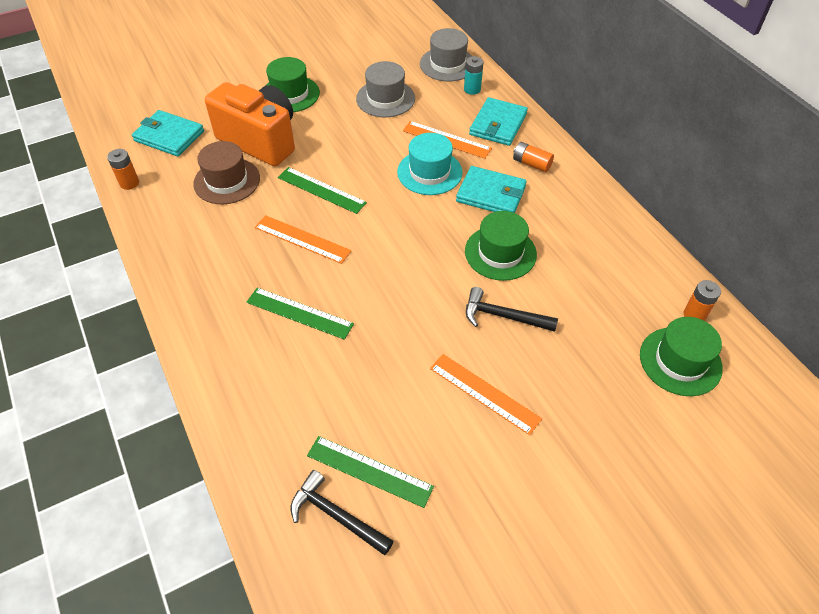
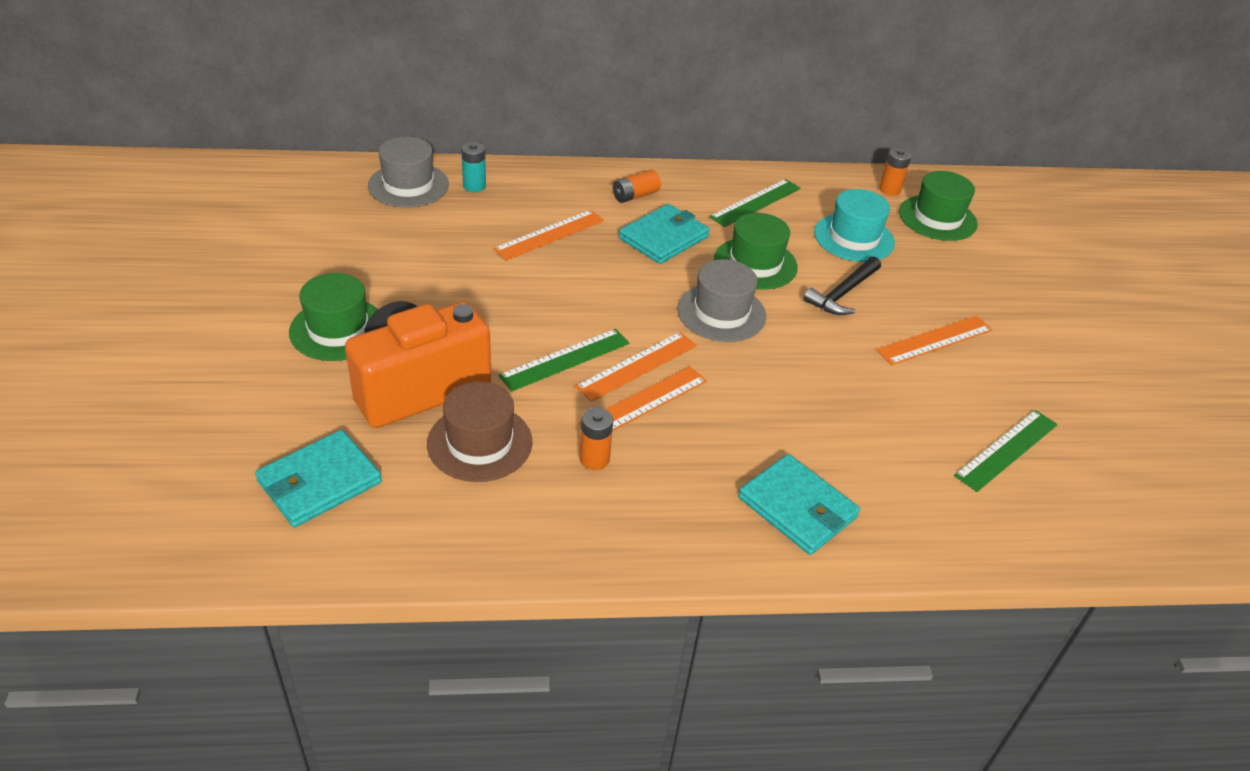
camera: 70 degrees left, 10 degrees down
orange battery [107,149,139,190] -> orange battery moved to [579,408,613,470]
green ruler [247,288,354,340] -> green ruler moved to [709,179,801,227]
black hammer [290,470,393,555] -> none
grey hat [356,61,415,117] -> grey hat moved to [677,259,766,342]
turquoise hat [397,133,463,195] -> turquoise hat moved to [814,189,895,262]
turquoise wallet [469,97,528,146] -> turquoise wallet moved to [738,454,860,555]
none -> orange ruler [575,332,697,402]

